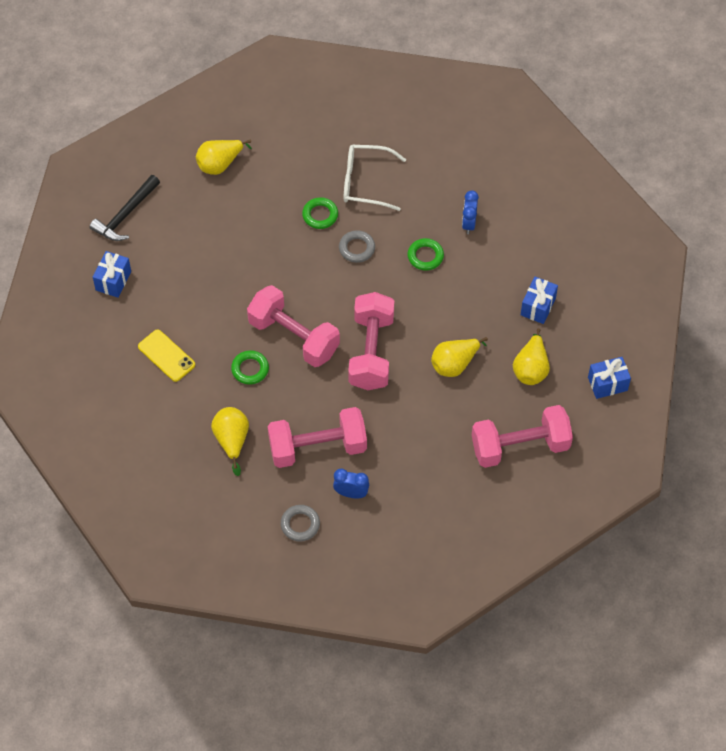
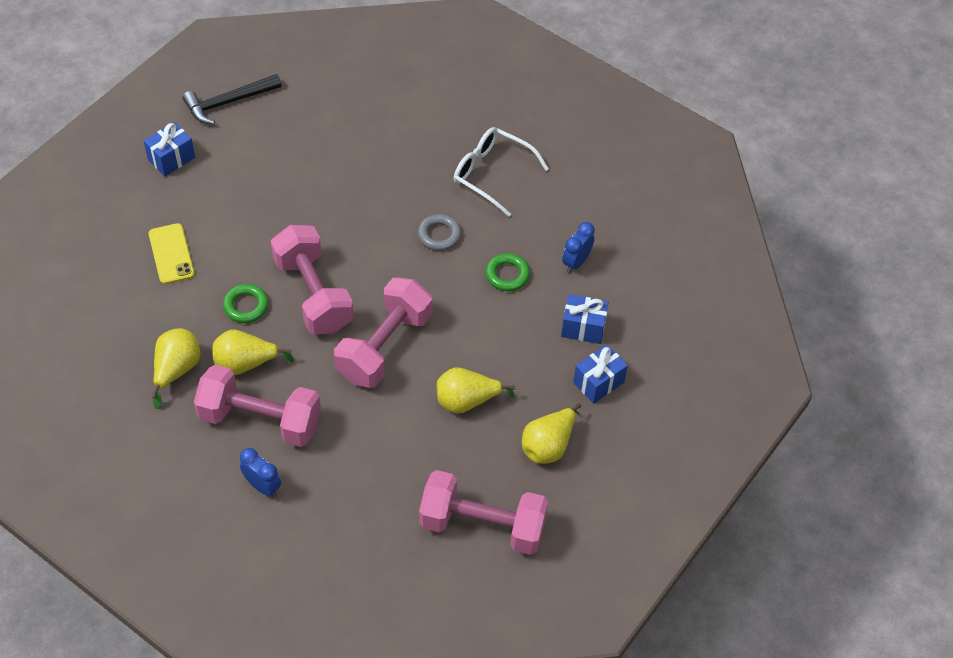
camera: 25 degrees right, 5 degrees down
yellow pear [196,140,252,175] -> yellow pear moved to [212,330,294,375]
grey ring [281,505,320,542] -> none
green ring [302,197,338,229] -> none
blue gift [588,357,631,399] -> blue gift moved to [561,294,609,344]

